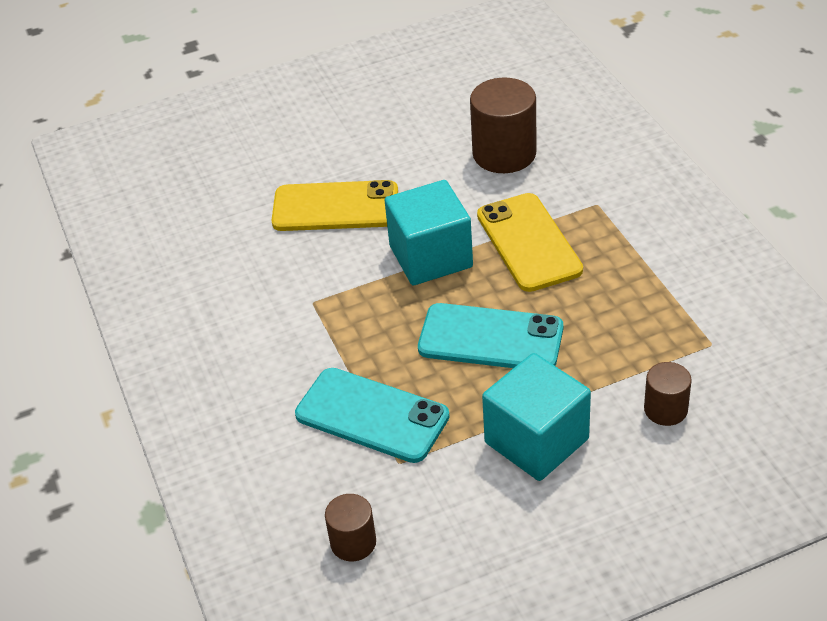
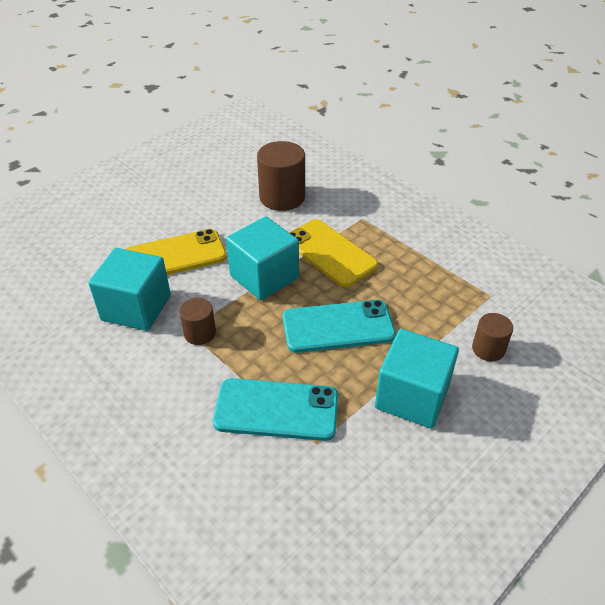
camera: 25 degrees left, 0 degrees up
brown cylinder [325,494,376,561] -> brown cylinder moved to [179,298,216,345]
none -> turquoise cube [88,248,171,331]

